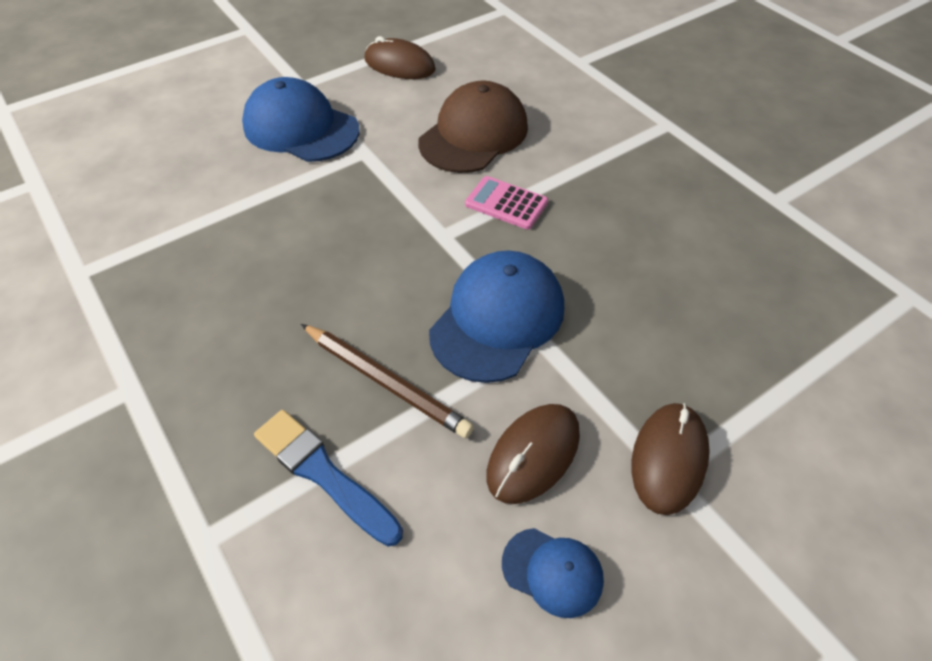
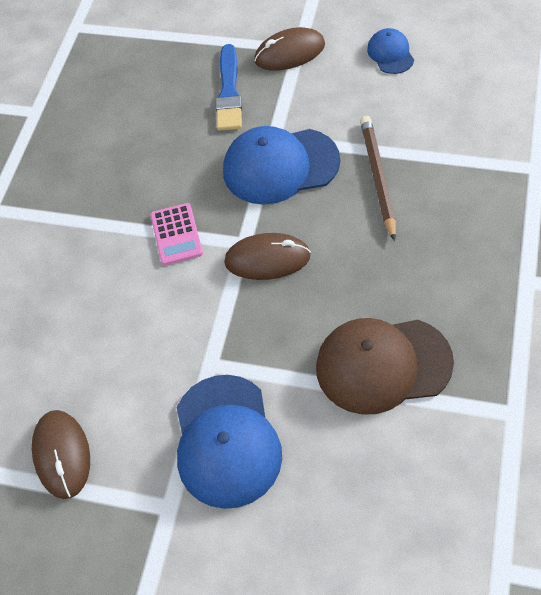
camera: 125 degrees left, 5 degrees up
blue brush [254,410,403,546] -> blue brush moved to [216,44,242,131]
brown cap [418,81,528,173] -> brown cap moved to [316,318,454,415]
brown mouse [486,404,580,504] -> brown mouse moved to [224,233,311,280]

